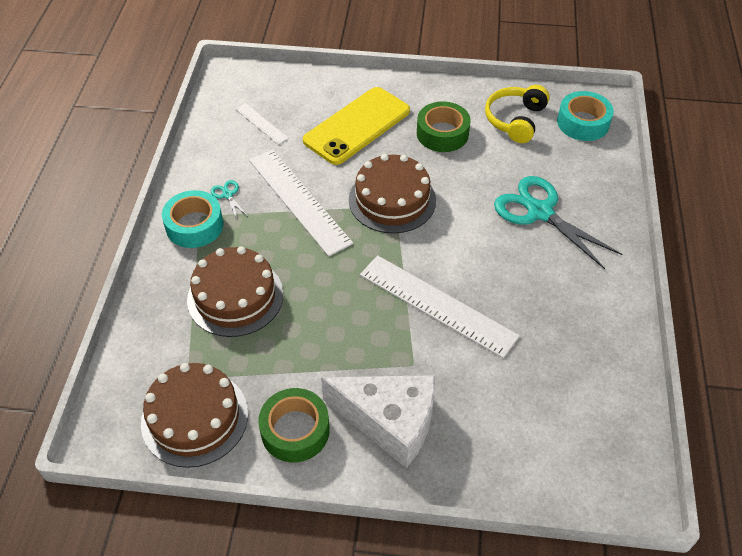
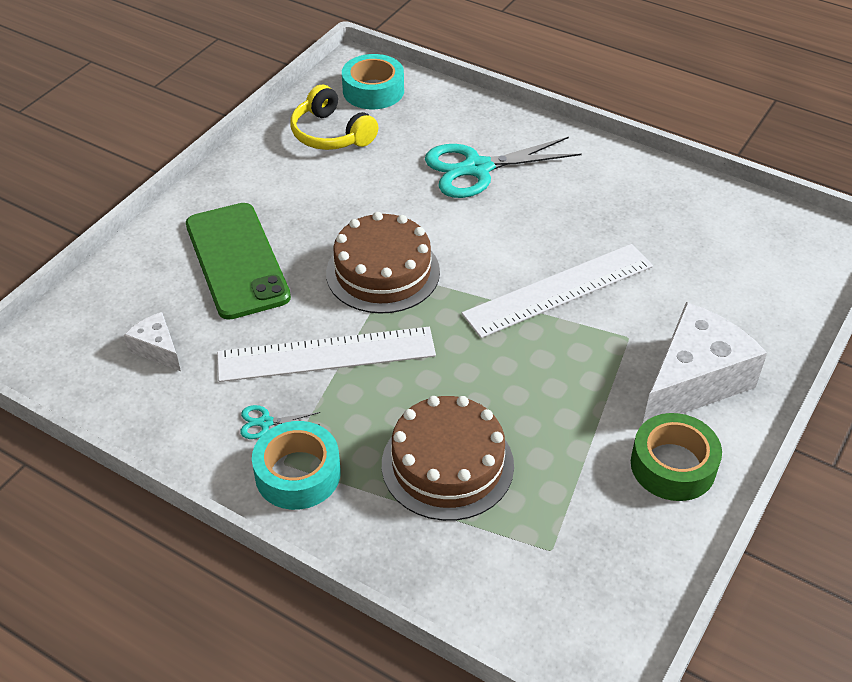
camera: 65 degrees left, 5 degrees down
brown cake [141,363,248,468] -> none
white ruler [236,103,288,145] -> white cheese [124,312,181,371]
yellow phone [303,87,410,165] -> green phone [186,203,291,320]
green tape [417,101,471,152] -> none

